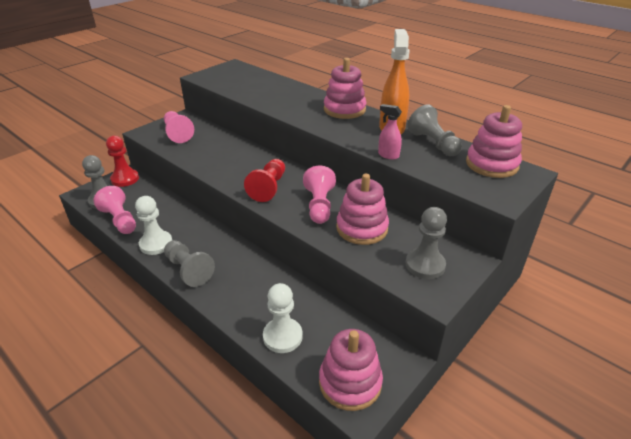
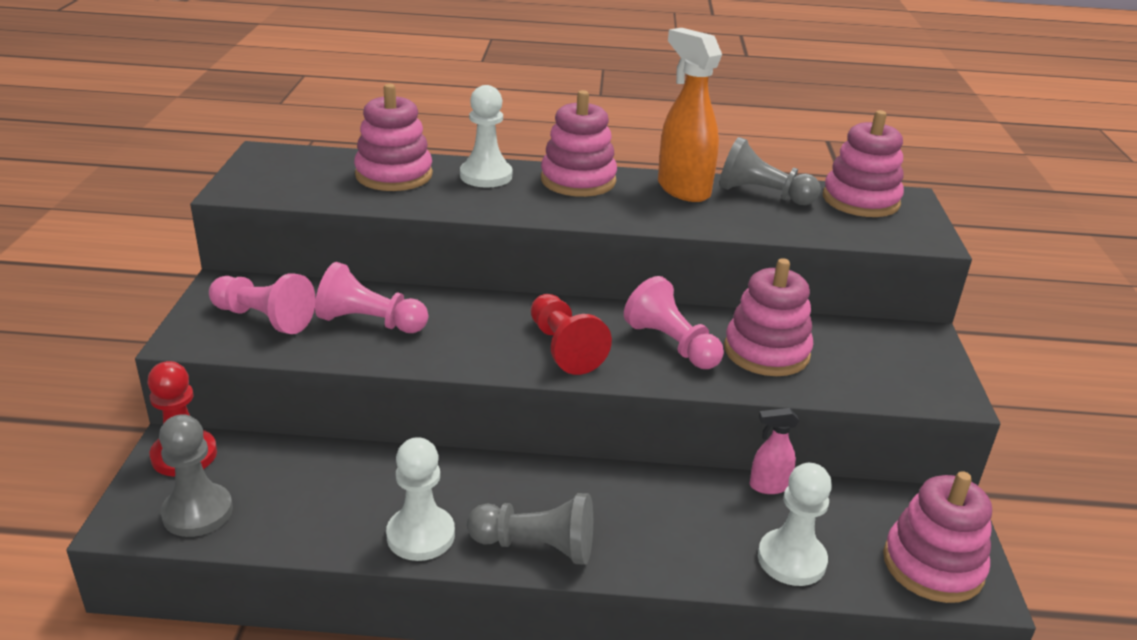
camera: 40 degrees left, 5 degrees down
pink pawn [93,186,136,234] -> pink pawn moved to [315,262,428,333]
pink spray bottle [378,104,402,159] -> pink spray bottle moved to [750,408,799,494]
grey pawn [406,207,447,279] -> none
none -> pink stacking toy [354,84,433,191]
none -> white pawn [460,85,512,188]

